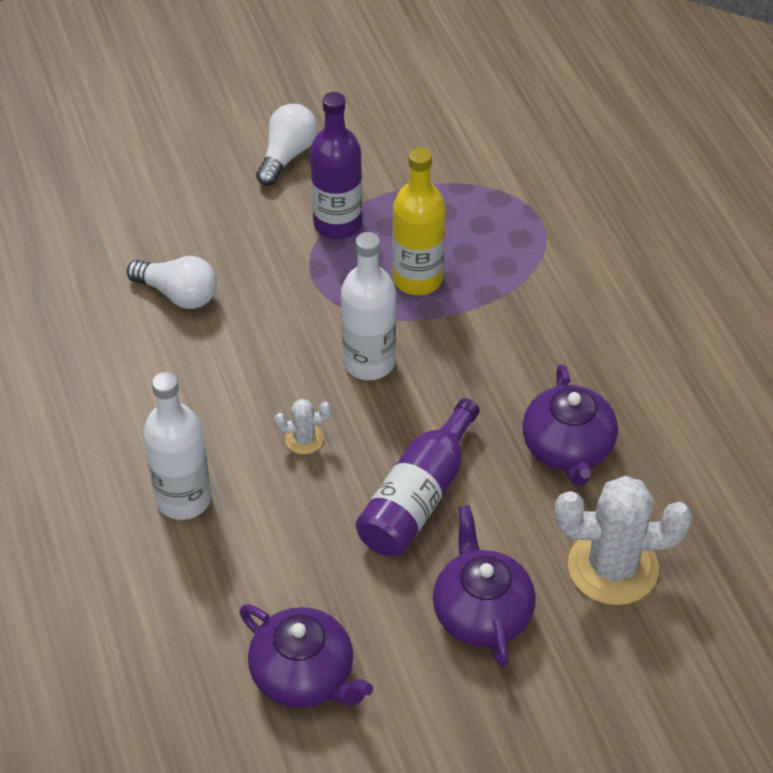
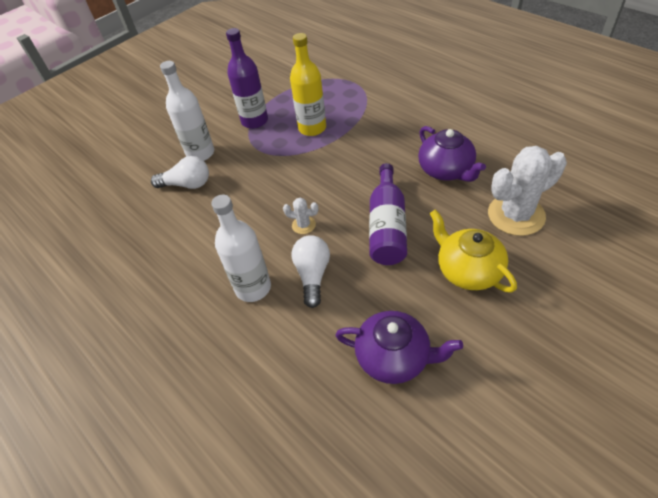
camera: 20 degrees left, 0 degrees up
white light bulb [256,104,318,186] -> white light bulb moved to [291,235,330,308]
white cactus [274,399,331,454] -> white cactus turned 45 degrees clockwise [283,198,318,234]
white bottle [341,232,396,380] -> white bottle moved to [160,61,214,161]
purple teapot [433,505,536,666] -> yellow teapot [430,209,517,293]

